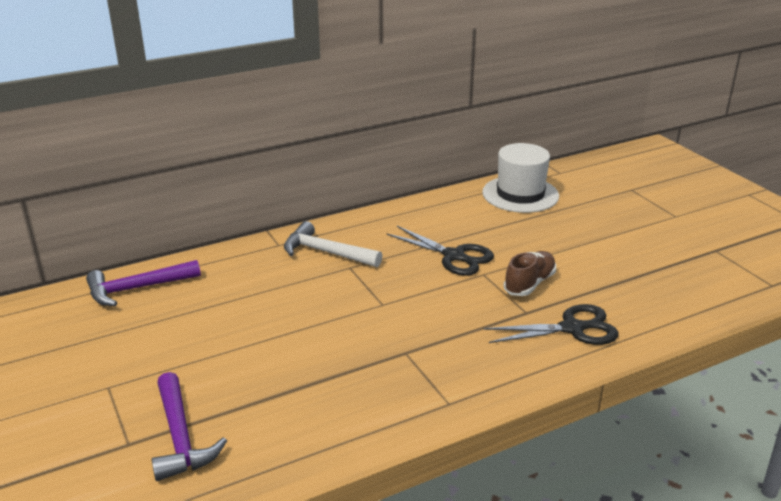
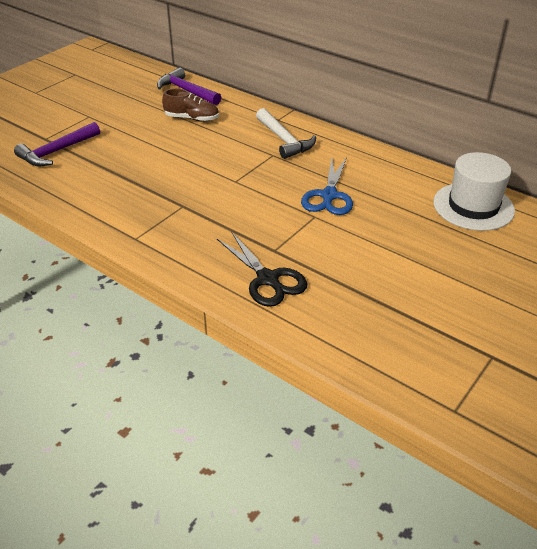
camera: 65 degrees right, 10 degrees up
white hammer [284,221,382,268] -> white hammer turned 150 degrees clockwise [256,108,316,159]
black scissors [387,226,494,276] -> blue scissors [301,157,353,215]
brown shoe [504,251,556,296] -> brown shoe moved to [162,89,219,122]

